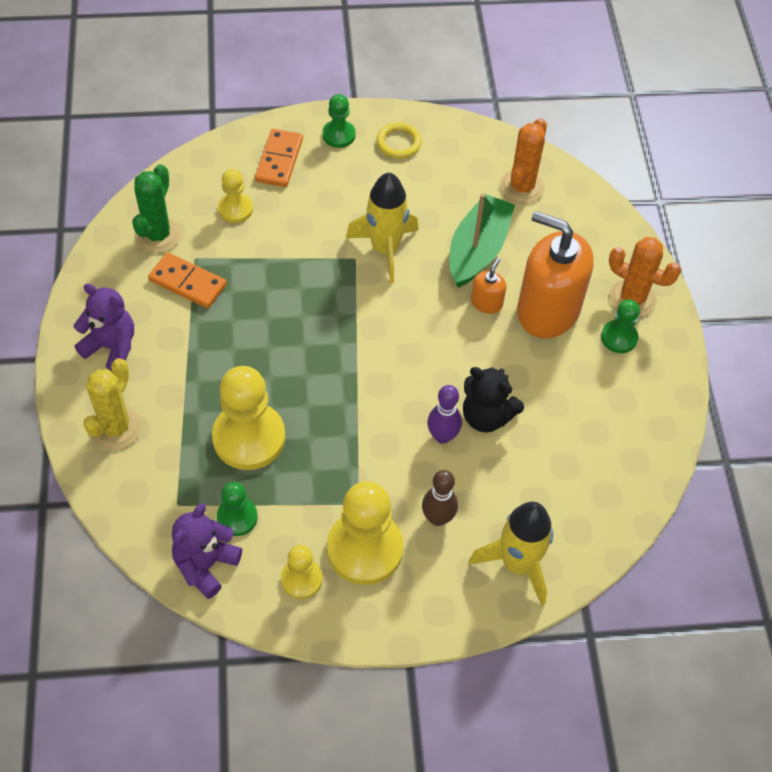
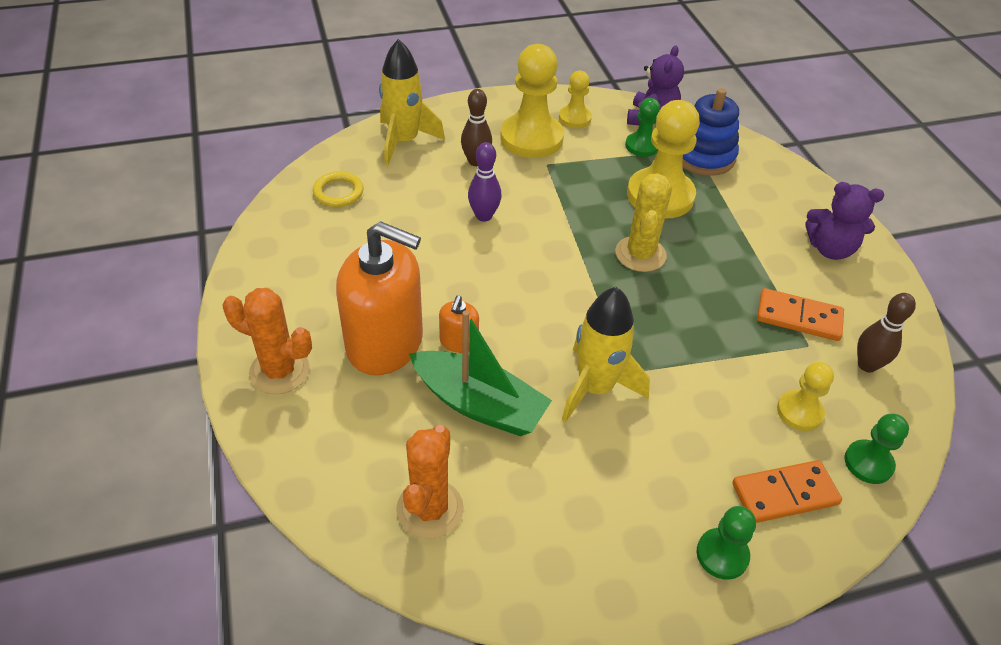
camera: 170 degrees right, 10 degrees down
yellow cactus [83,358,142,450] -> yellow cactus moved to [615,173,672,272]
green cactus [132,164,181,253] -> brown bowling pin [857,293,916,372]
orange domino [255,129,303,187] -> orange domino turned 75 degrees clockwise [732,460,842,523]
yellow ring [376,122,422,159] -> yellow ring moved to [313,171,364,207]
green boat [450,193,515,288] -> green boat turned 75 degrees counterclockwise [409,310,552,436]
black teddy bear [463,367,524,432] -> none
green pawn [601,300,640,353] -> green pawn moved to [845,414,909,484]
none -> blue stacking toy [682,88,739,176]

